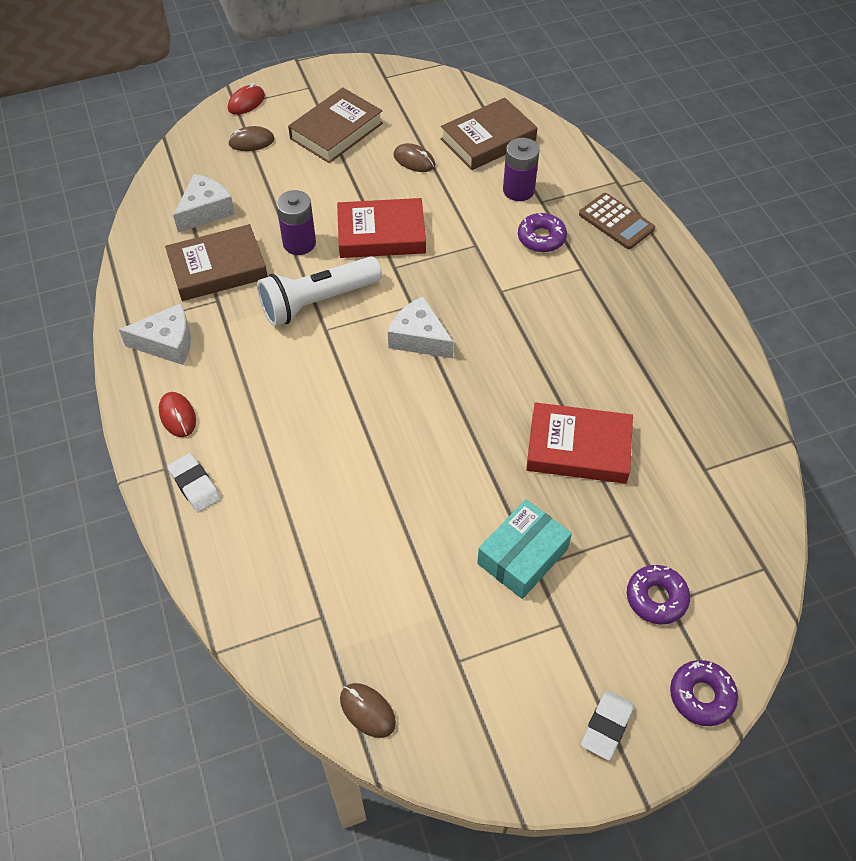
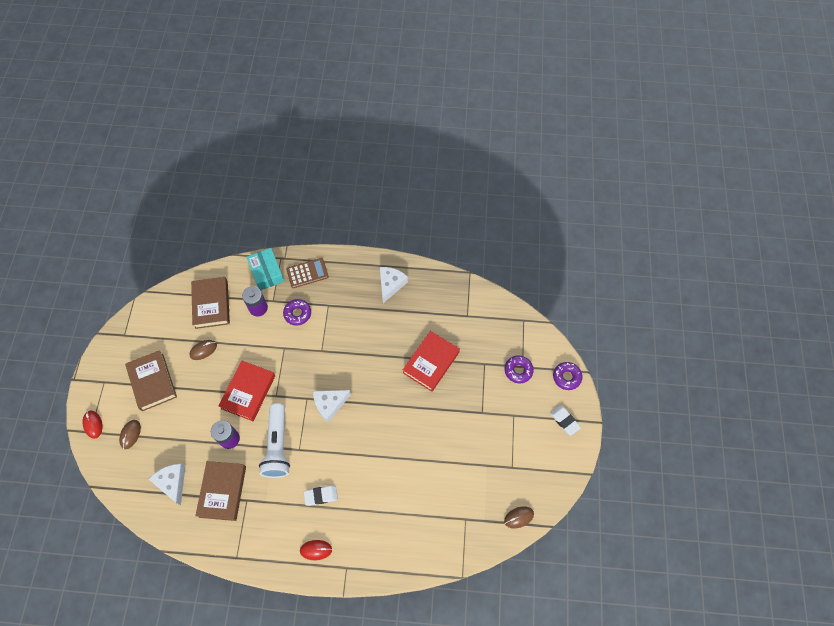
camera: 65 degrees left, 10 degrees up
white cheese [119,303,191,365] -> white cheese moved to [380,267,408,303]
white eraser [167,453,221,513] -> white eraser moved to [304,485,338,506]
turquoise box [477,499,572,599] -> turquoise box moved to [247,248,284,290]

